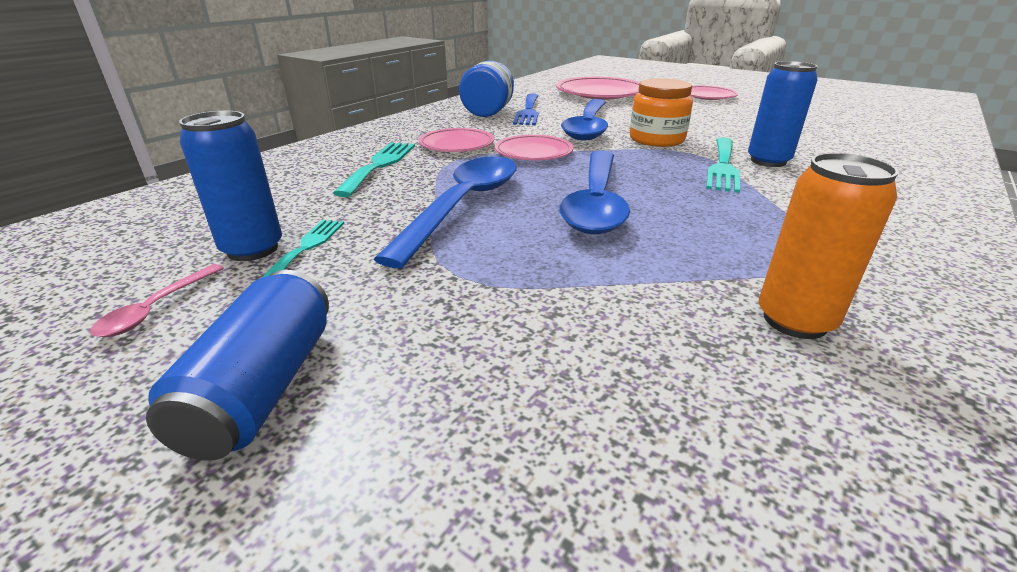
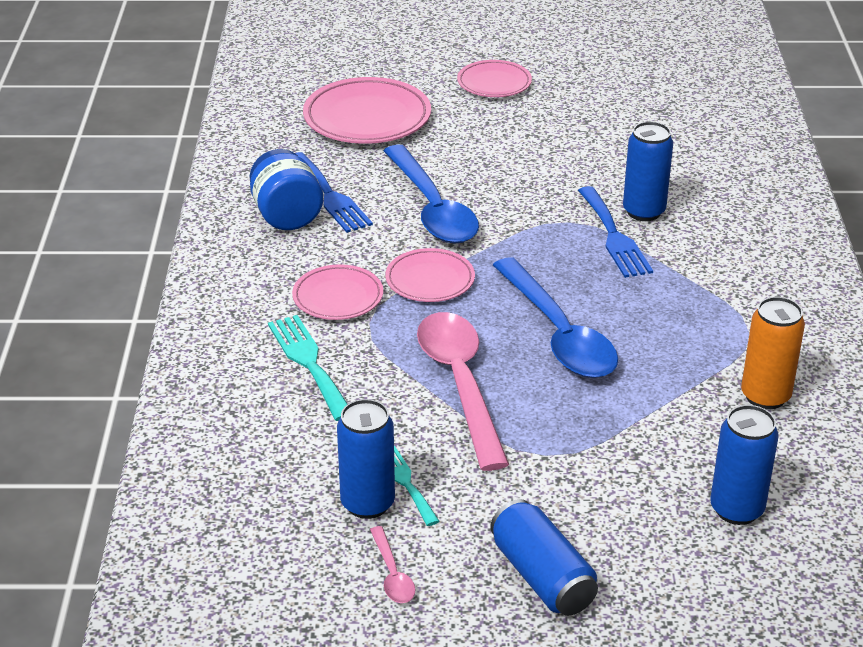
camera: 35 degrees left, 5 degrees up
blue spoon [374,156,517,268] -> pink spoon [417,312,509,471]
orange jar [630,78,693,147] -> none
turquoise fork [706,138,740,193] -> blue fork [578,186,653,278]
none -> blue can [710,405,778,525]

